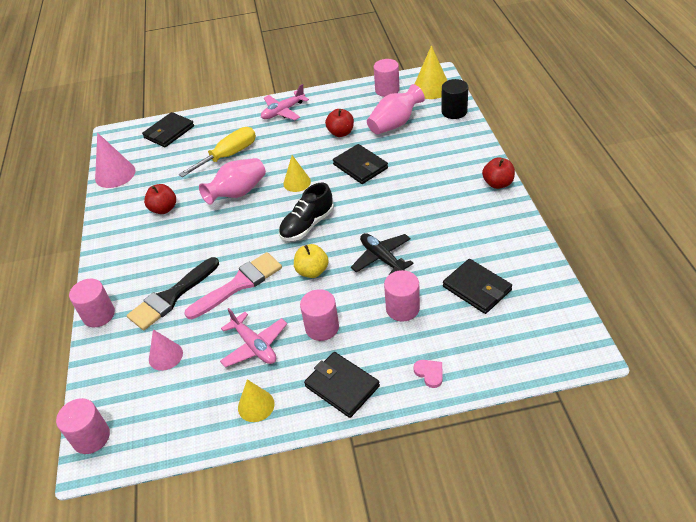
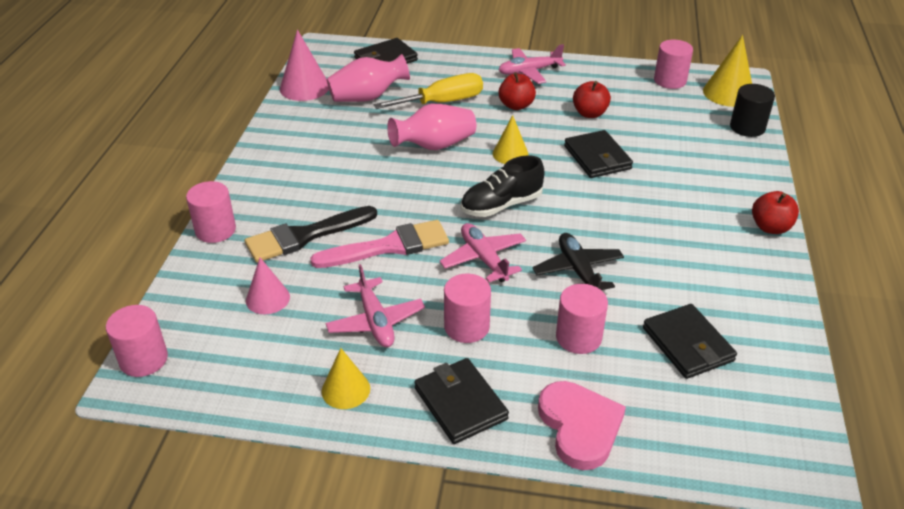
camera: 15 degrees right, 5 degrees down
red apple [144,184,176,214] -> red apple moved to [499,72,536,110]
yellow apple [294,244,329,278] -> pink plane [440,223,526,282]
pink vase [367,84,425,135] -> pink vase moved to [327,54,410,102]
pink heart [413,360,443,388] -> pink heart [538,381,626,470], size x2.12

